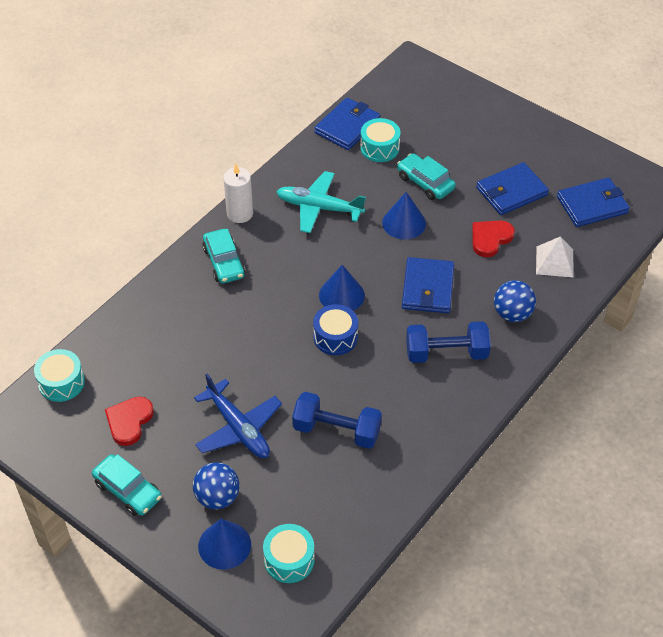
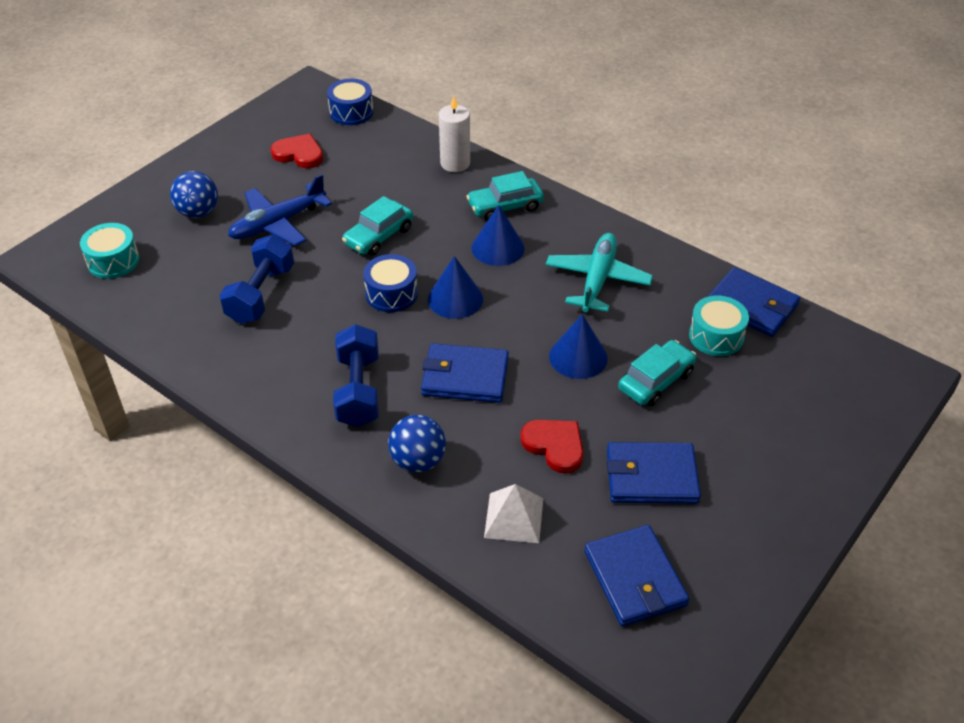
camera: 90 degrees right, 5 degrees down
turquoise drum [34,349,85,402] -> blue drum [327,79,373,125]
turquoise car [92,454,162,516] -> turquoise car moved to [342,196,413,256]
blue cone [198,519,251,570] -> blue cone moved to [471,205,525,266]
white candle [223,164,253,223] -> white candle moved to [439,96,470,172]
blue wallet [476,162,549,215] -> blue wallet turned 60 degrees counterclockwise [607,442,701,504]

